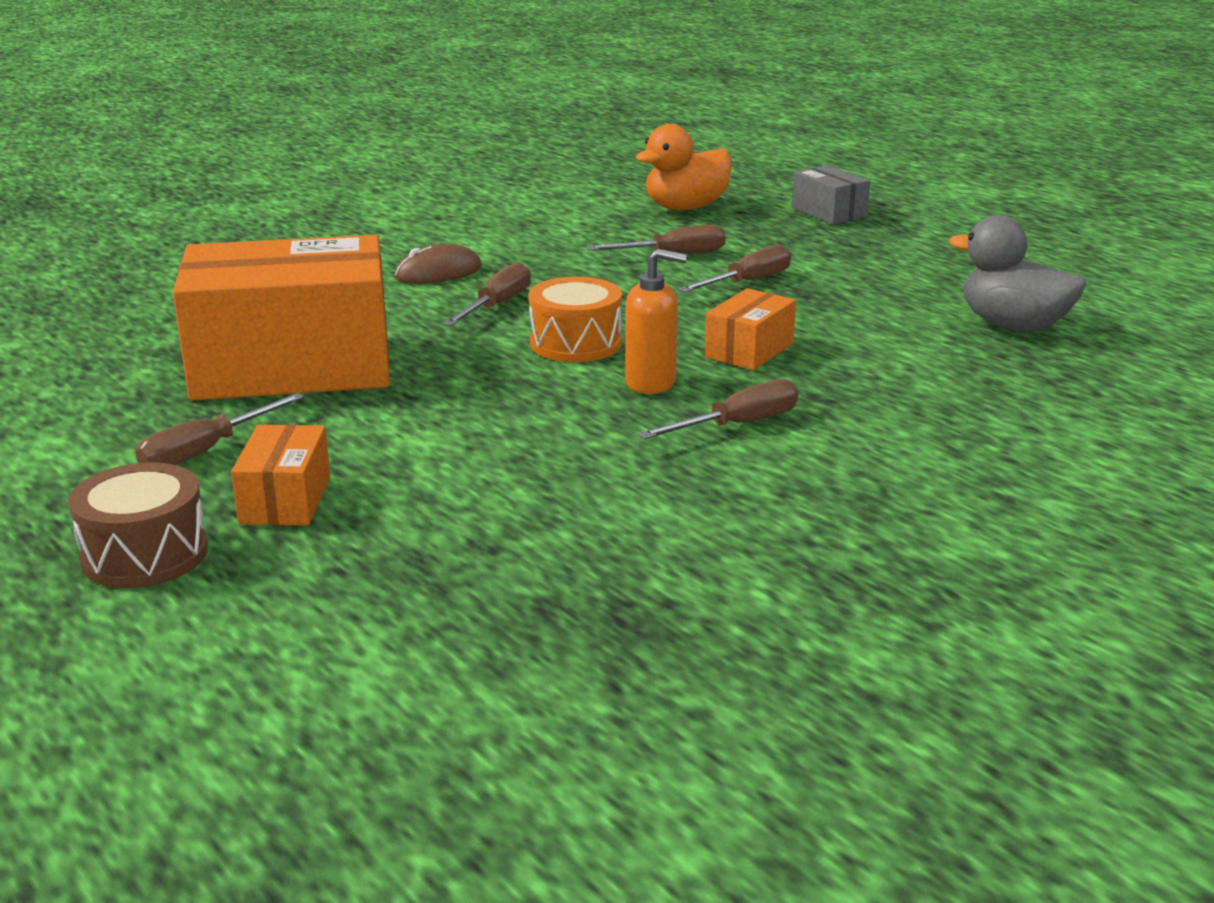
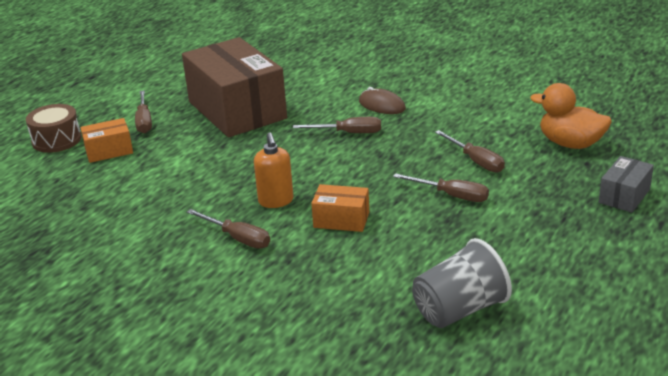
camera: 70 degrees right, 5 degrees up
brown screwdriver [135,393,304,465] -> brown screwdriver turned 120 degrees counterclockwise [135,90,152,133]
orange box [173,235,390,401] -> brown box [182,37,287,137]
orange drum [529,277,622,362] -> none
grey duck [949,215,1086,332] -> grey cup [412,238,512,328]

